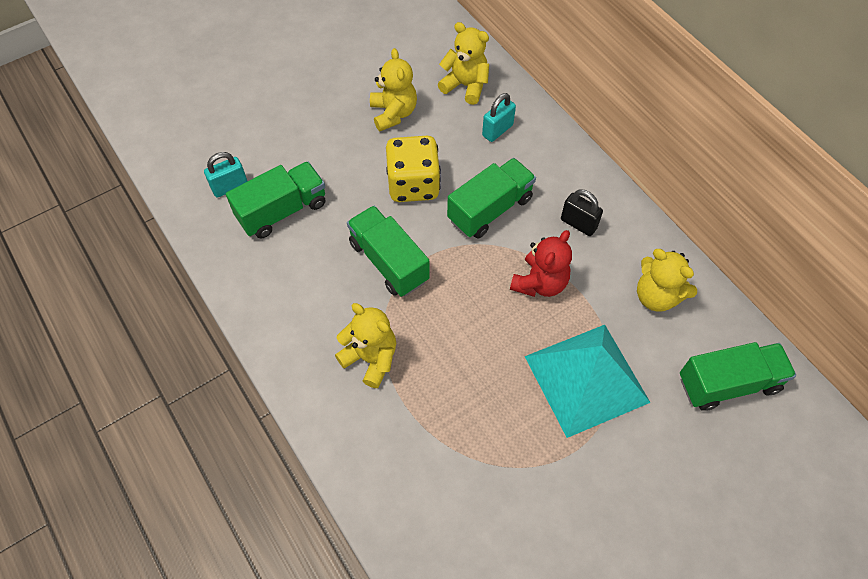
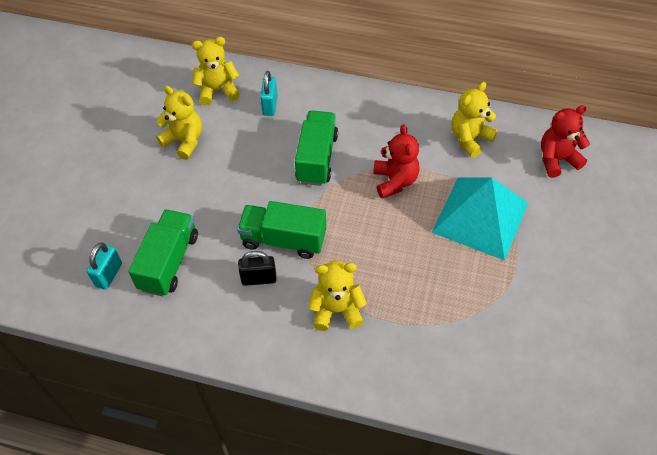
camera: 40 degrees left, 5 degrees down
yellow dice [386,136,441,202] -> none
black padlock [561,189,603,236] -> black padlock moved to [238,251,277,286]
yellow teddy bear [637,249,697,312] -> yellow teddy bear turned 135 degrees clockwise [452,82,498,158]
green truck [680,342,796,411] -> red teddy bear [541,105,590,178]

